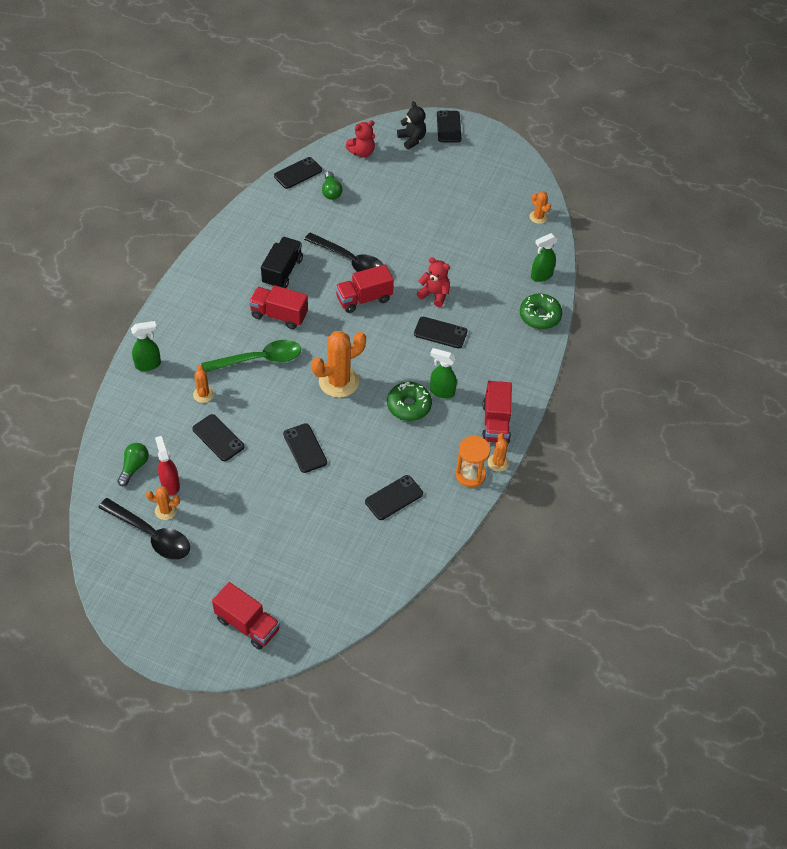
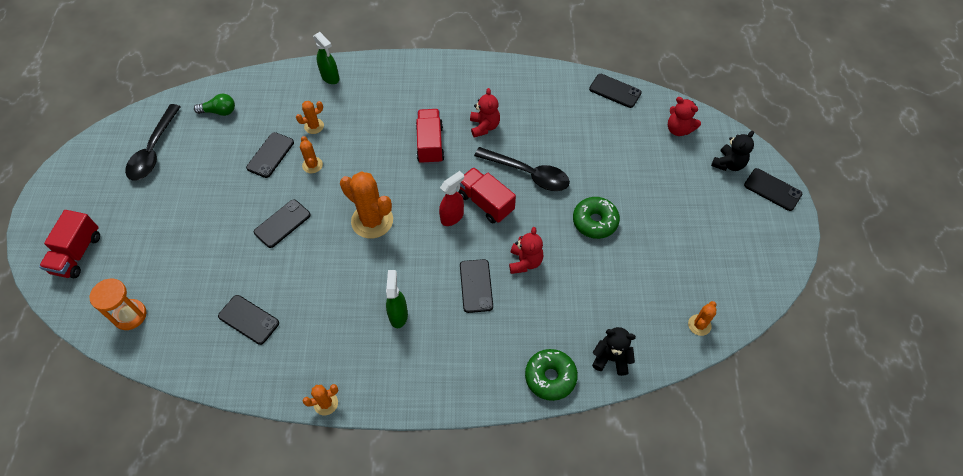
camera: 70 degrees right, 5 degrees up
orange cactus [146,486,180,520] -> orange cactus moved to [300,136,323,173]
red spray bottle [155,436,180,495] -> red spray bottle moved to [439,171,464,226]
green spoon [201,340,301,372] -> none
black truck [261,237,303,288] -> red teddy bear [470,88,500,138]
black spoon [304,233,384,272] -> black spoon turned 75 degrees counterclockwise [474,147,570,191]
green light bulb [322,171,343,200] -> none
green donut [387,382,432,421] -> green donut moved to [573,197,620,239]
black phone [437,110,461,143] -> black phone turned 60 degrees clockwise [744,168,802,211]
orange hourglass [455,436,490,488] -> orange hourglass moved to [90,279,146,330]
red truck [482,381,512,444] -> none
green spray bottle [531,233,558,282] -> black teddy bear [592,327,636,376]

